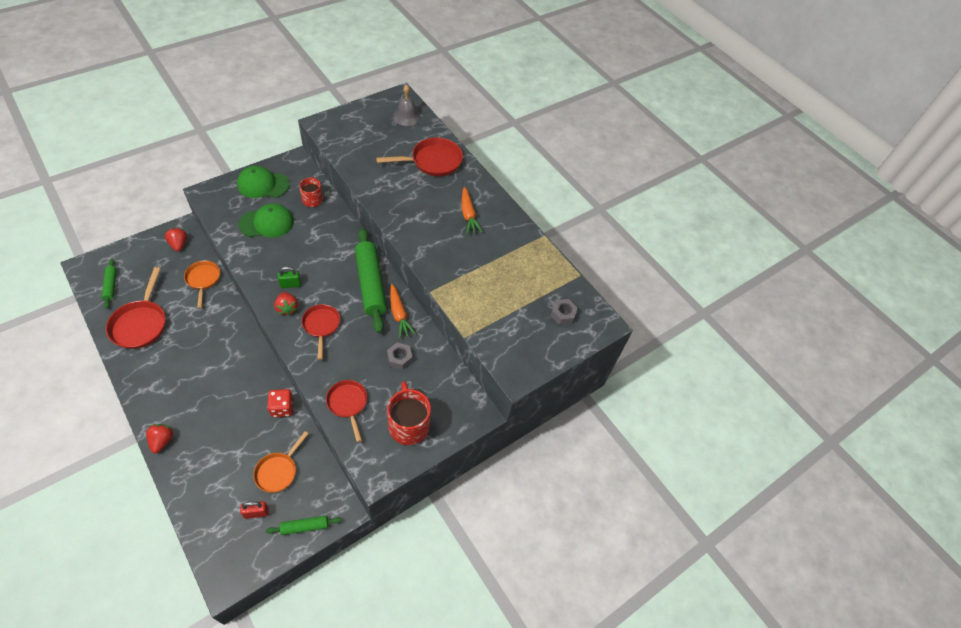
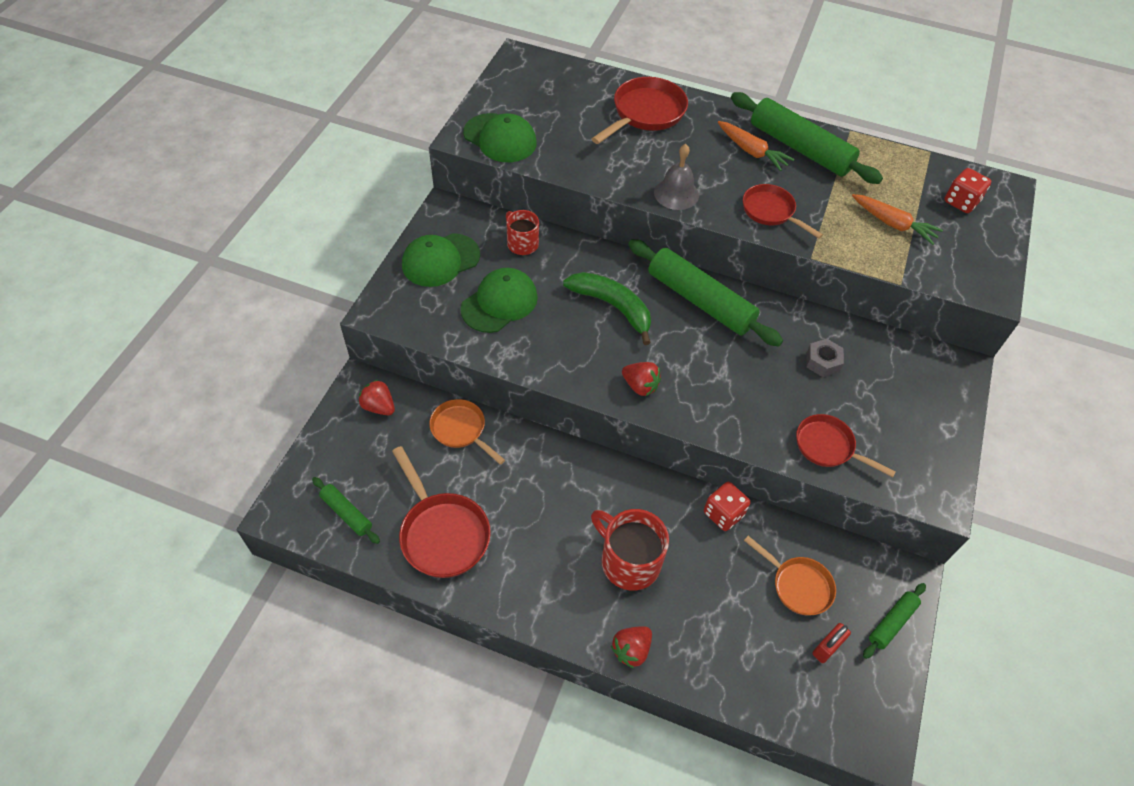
camera: 30 degrees left, 0 degrees up
red strawberry [146,424,173,453] -> red strawberry turned 105 degrees counterclockwise [611,626,652,669]
orange pan [253,431,309,493] -> orange pan turned 45 degrees counterclockwise [744,536,836,616]
green padlock [278,266,301,288] -> none
red pan [301,304,340,360] -> red pan moved to [743,184,823,239]
red mug [387,381,431,445] -> red mug moved to [591,509,669,591]
orange carrot [390,284,416,338] -> orange carrot moved to [852,194,943,245]
grey bell [393,85,421,126] -> grey bell moved to [654,144,699,210]
grey nut [551,299,578,325] -> red dice [944,168,991,213]
none -> green cap [463,113,537,162]
none -> green banana [563,272,651,345]
none -> green rolling pin [731,92,883,184]

